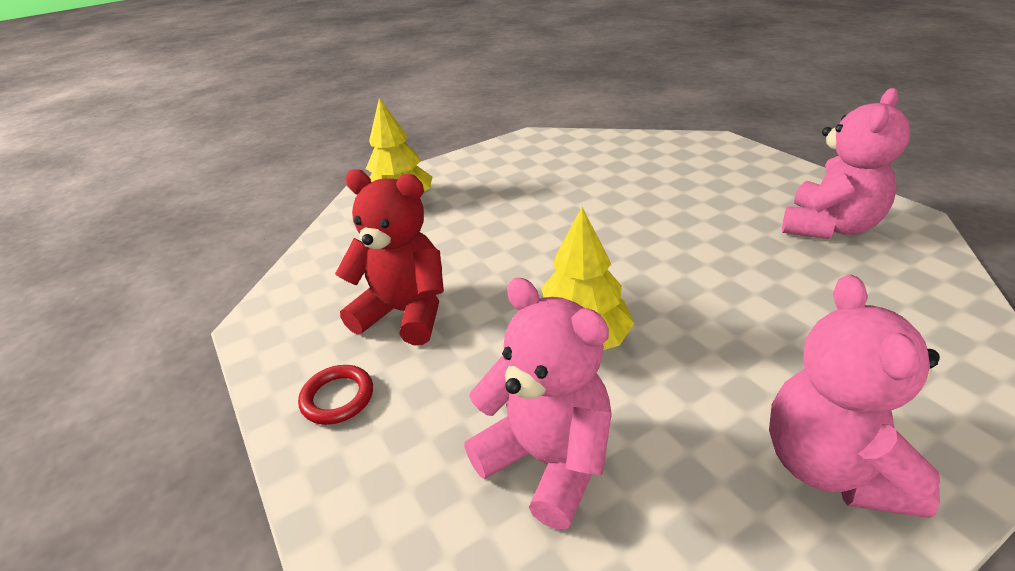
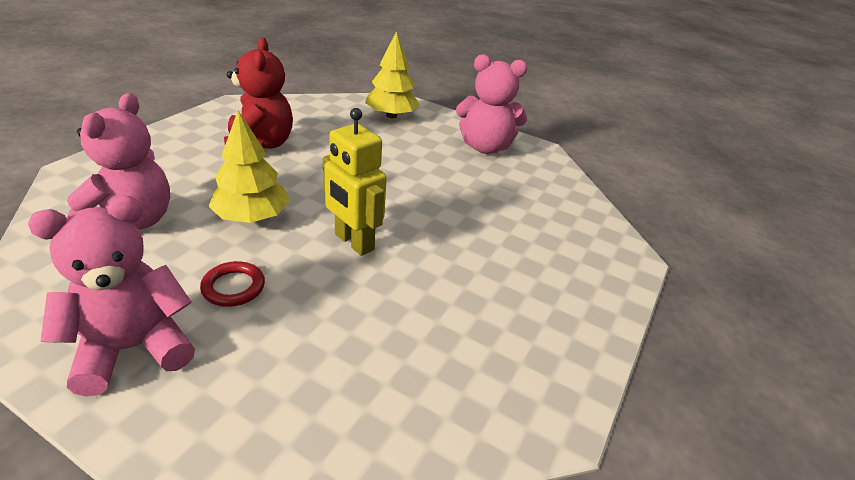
camera: 55 degrees right, 0 degrees up
red ring [298,365,373,425] -> red ring moved to [200,261,265,307]
pink teddy bear [782,88,910,239] -> pink teddy bear moved to [456,54,527,154]
none -> yellow robot [323,108,387,256]

